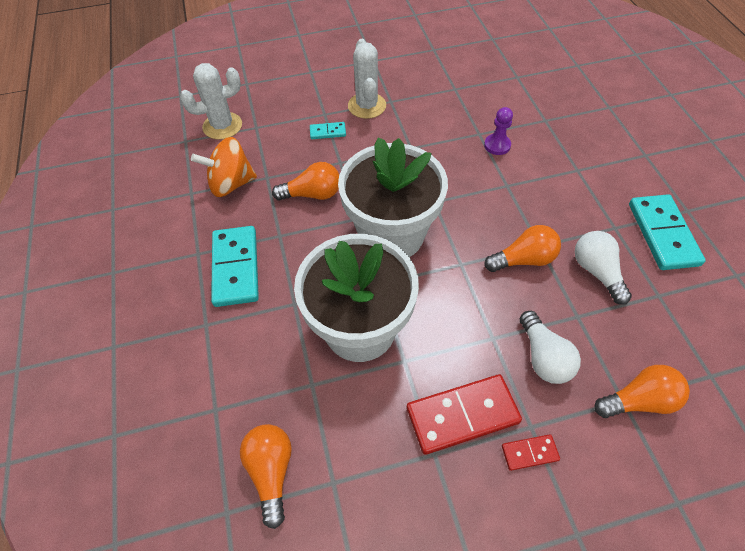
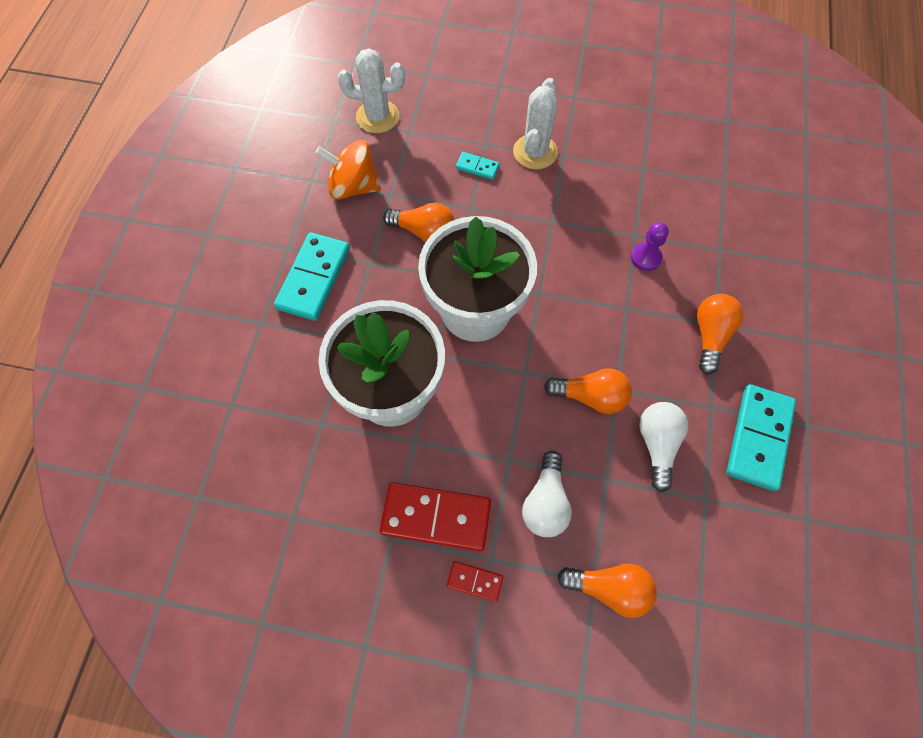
camera: 25 degrees right, 10 degrees up
orange light bulb [240,424,292,529] -> orange light bulb moved to [697,294,744,374]

